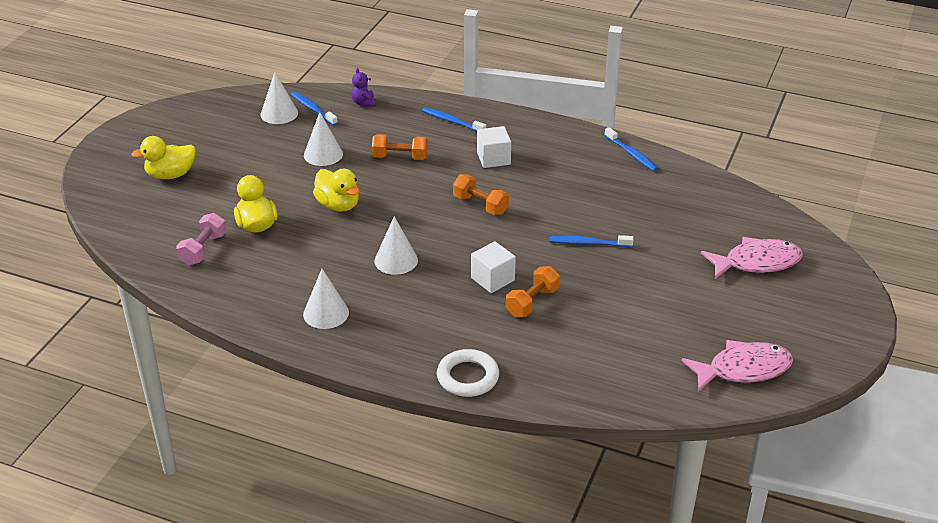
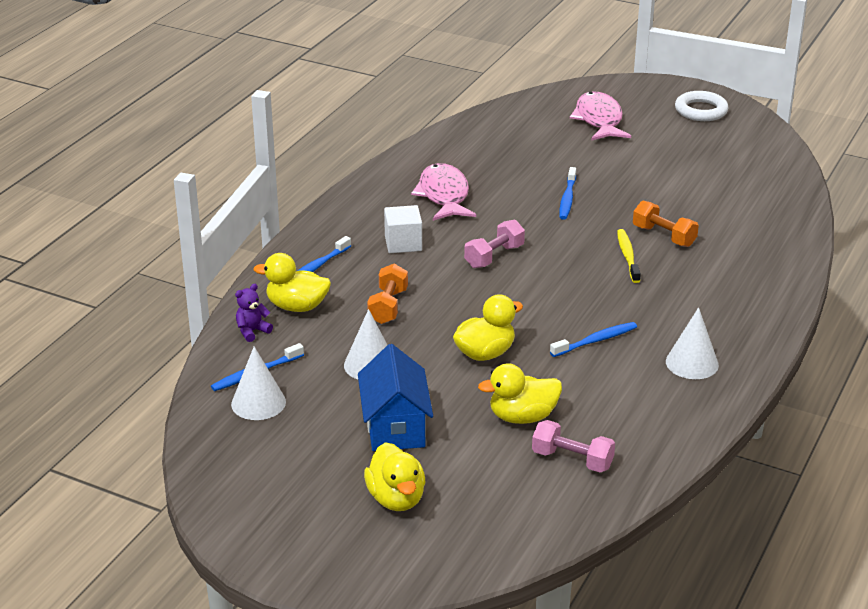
camera: 85 degrees left, 5 degrees down
purple teddy bear [351,68,376,107] -> purple teddy bear turned 150 degrees clockwise [235,284,273,342]
white cone [374,216,418,275] -> none
white ring [437,349,499,397] -> white ring moved to [675,91,728,121]
orange dumbbell [453,174,509,215] -> pink dumbbell [464,220,525,268]
white cube [471,241,516,293] -> yellow toothbrush [617,229,641,283]
blue toothbrush [604,127,658,171] -> blue toothbrush moved to [550,322,637,357]
pink fish [681,340,793,392] -> pink fish moved to [411,163,476,221]
none -> yellow duck [253,253,331,312]
none -> blue house [358,344,433,451]

